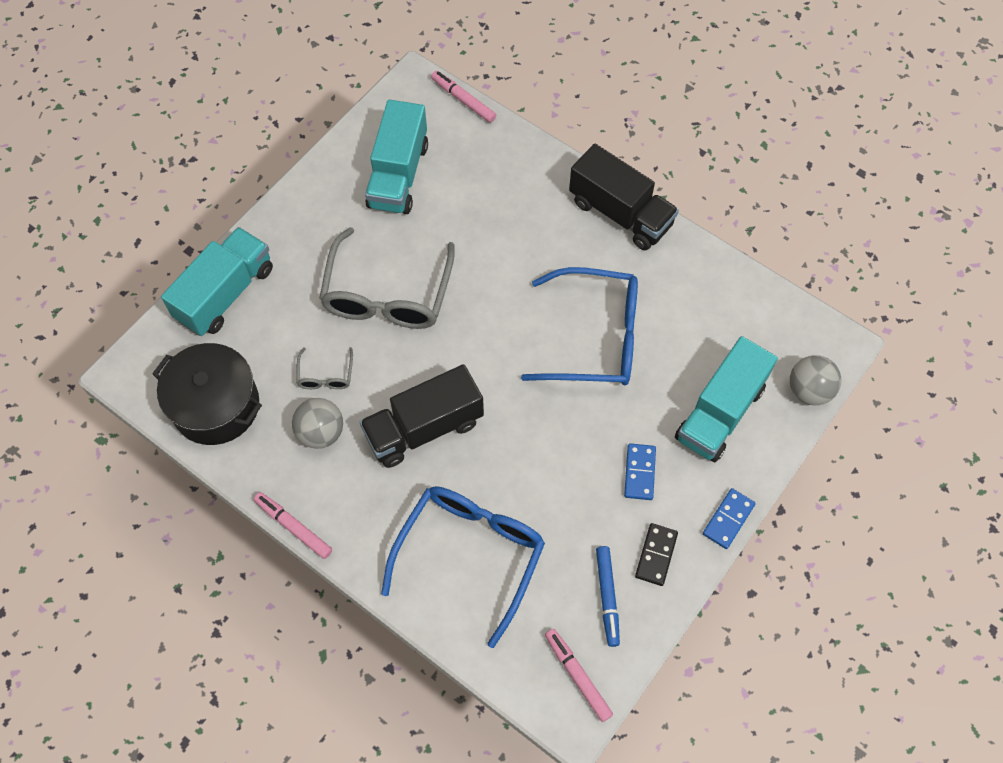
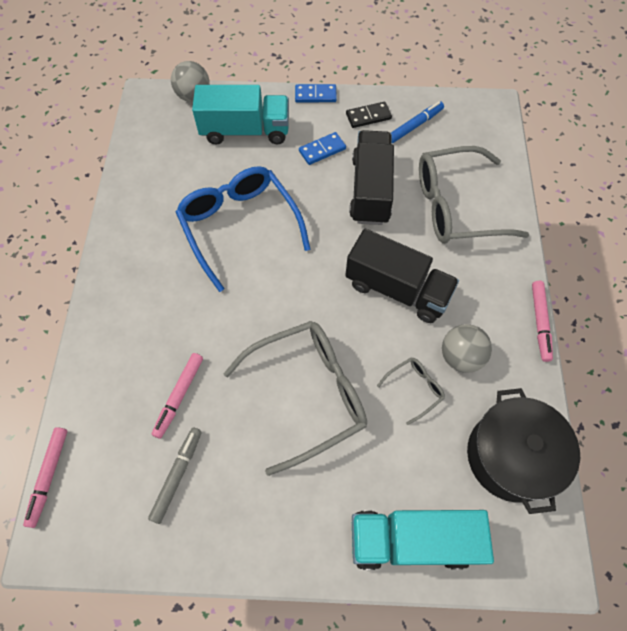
camera: 125 degrees left, 0 degrees up
turquoise truck [365,100,428,214] -> grey marker [148,428,202,524]
blue glasses [381,486,545,648] -> grey glasses [419,146,529,244]
pink marker [545,629,613,722] -> pink marker moved to [152,353,203,439]
black truck [569,144,679,250] -> black truck moved to [349,130,394,225]

